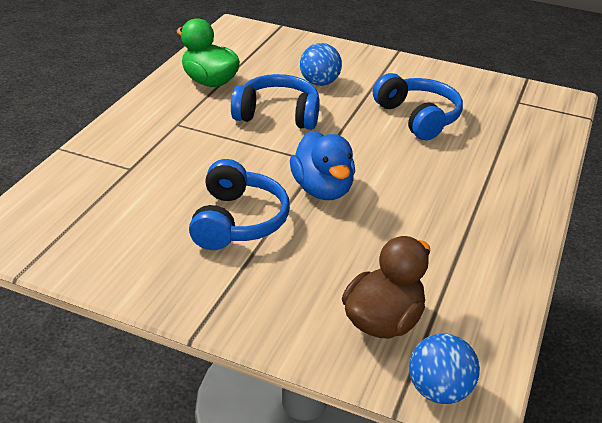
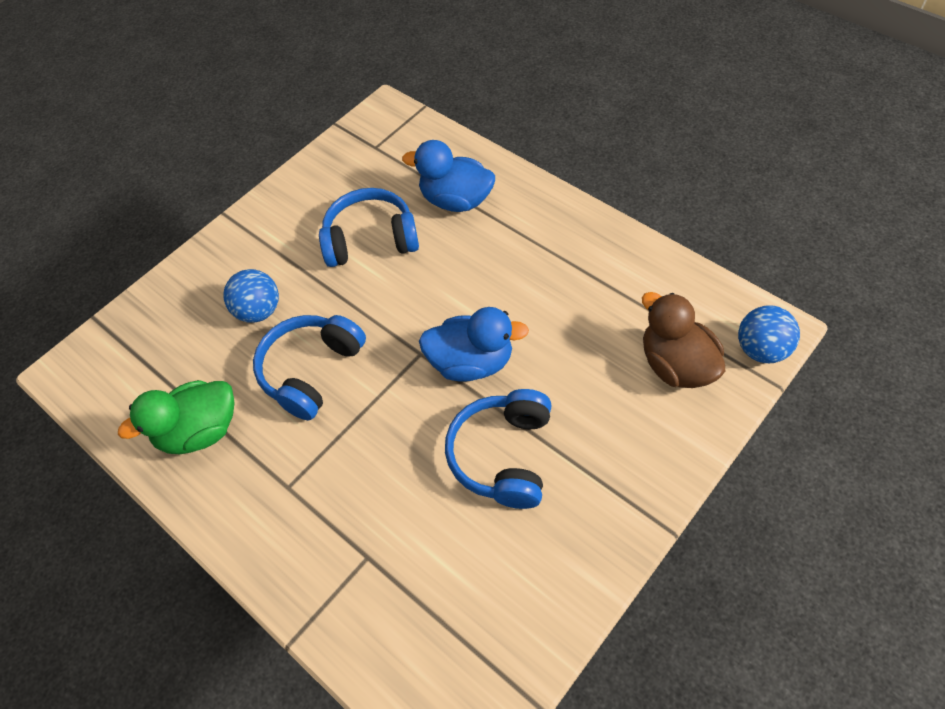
camera: 65 degrees left, 20 degrees up
blue headphones [189,159,290,250] -> blue headphones turned 105 degrees counterclockwise [445,389,552,509]
none -> blue duck [402,140,495,212]

